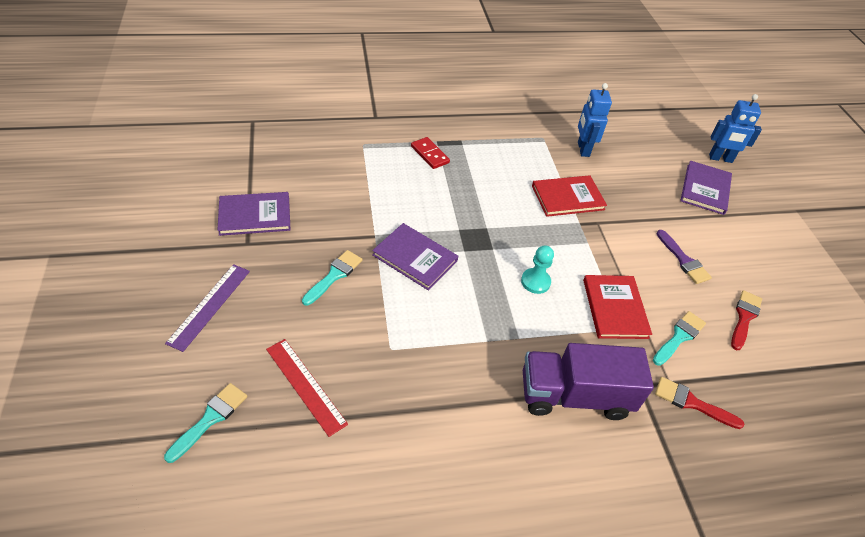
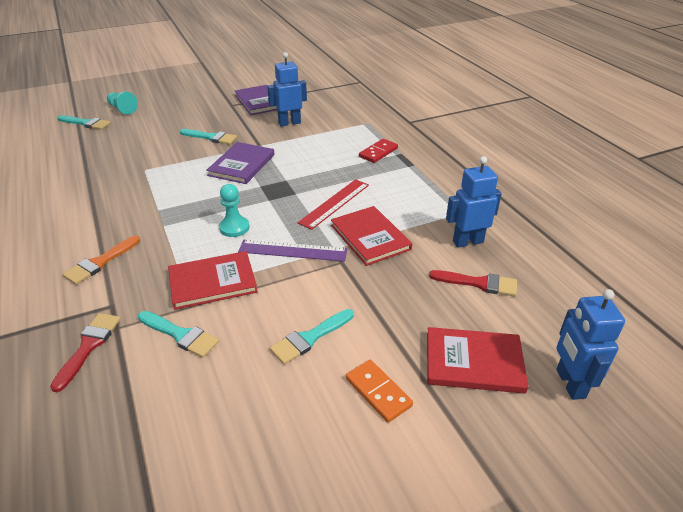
camera: 80 degrees right, 10 degrees down
purple ruler [165,264,250,352] -> purple ruler moved to [238,240,347,262]
red ruler [266,339,348,437] -> red ruler moved to [297,179,369,230]
purple truck [523,343,654,420] -> orange brush [63,236,140,285]
purple brush [657,230,712,284] -> turquoise brush [270,309,354,364]
purple book [680,161,732,215] -> red book [427,327,528,394]
red brush [731,290,762,350] -> red brush moved to [429,270,517,296]
none -> turquoise pawn [107,92,138,114]
none -> blue robot [267,52,307,127]
none -> orange domino [346,360,413,423]

